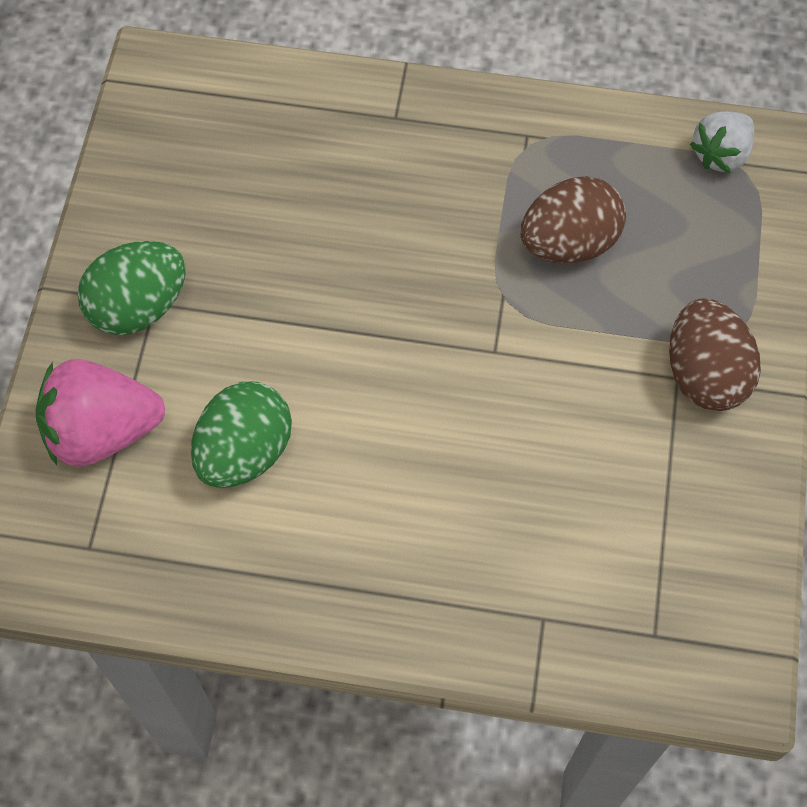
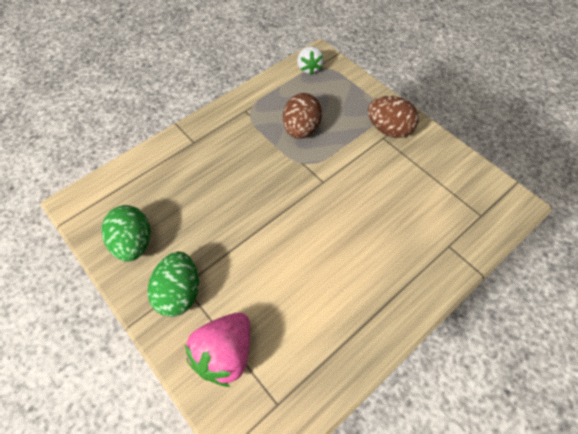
camera: 50 degrees left, 5 degrees down
green egg [191,382,292,488] -> green egg moved to [101,205,150,262]

